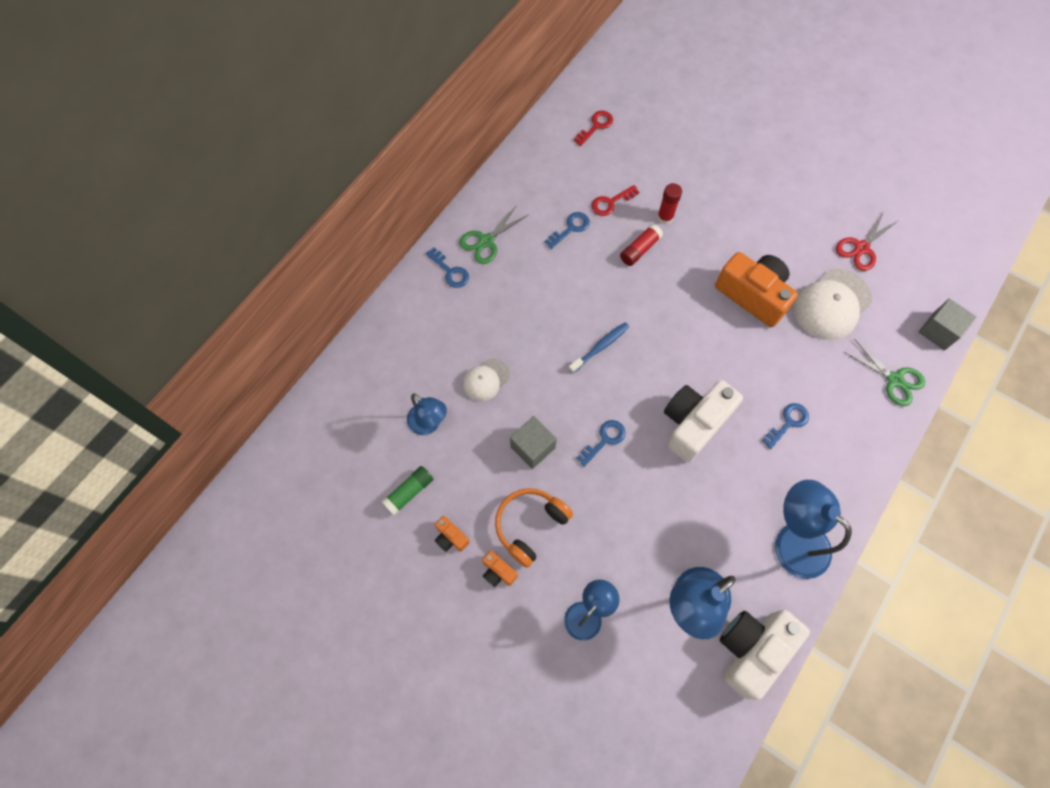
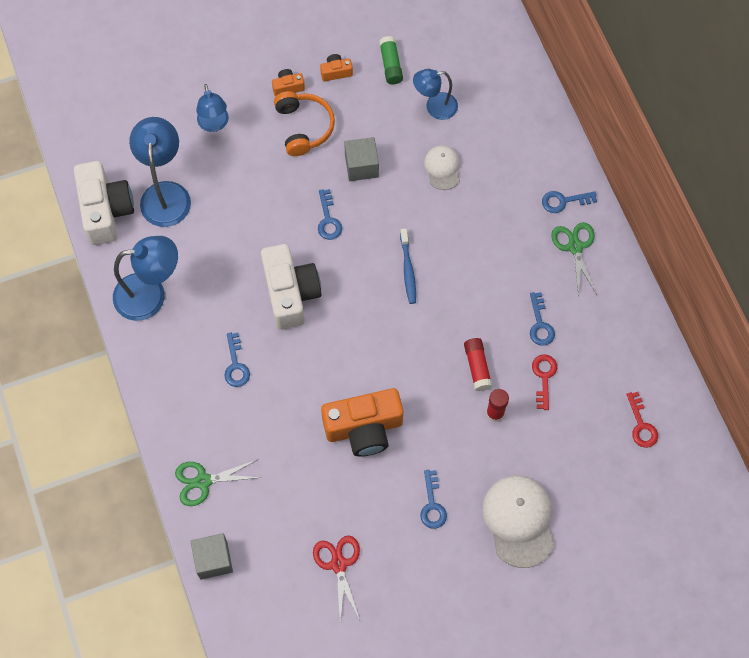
camera: 125 degrees right, 0 degrees up
white cap [794,269,872,340] -> white cap moved to [483,475,555,568]
none -> blue key [420,470,447,529]

